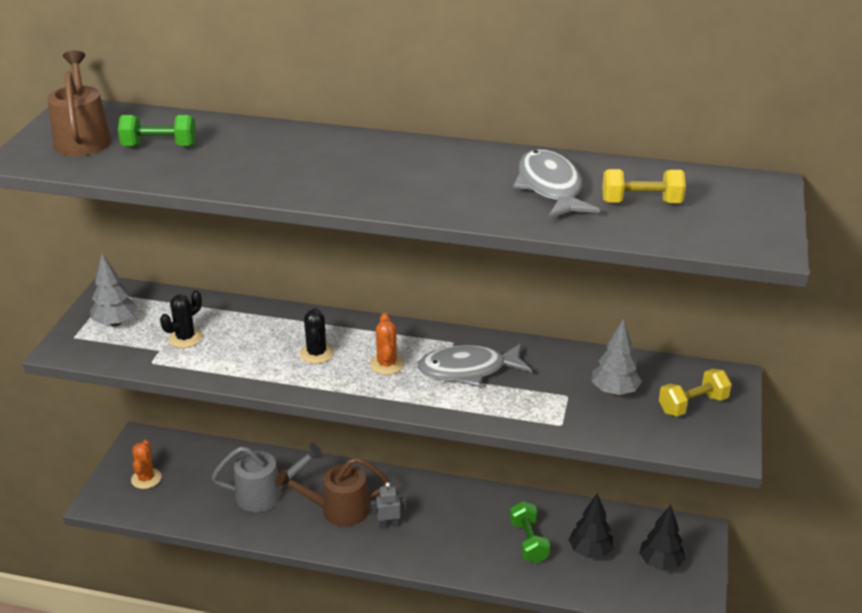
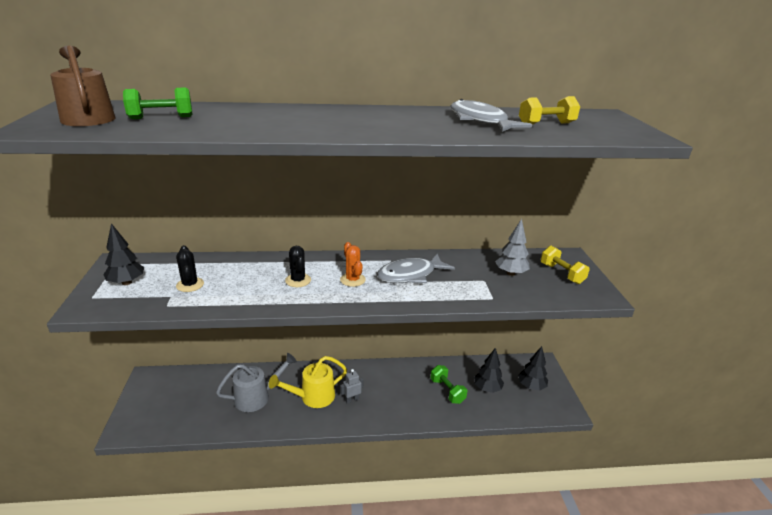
camera: 20 degrees left, 5 degrees down
grey tree [90,254,137,326] -> black tree [103,223,144,285]
orange cactus [131,440,162,489] -> none
black cactus [160,291,202,348] -> black cactus turned 45 degrees counterclockwise [176,245,204,292]
brown watering can [275,457,389,526] -> yellow watering can [269,356,347,408]
yellow dumbbell [659,369,732,416] -> yellow dumbbell turned 75 degrees counterclockwise [541,246,590,284]

